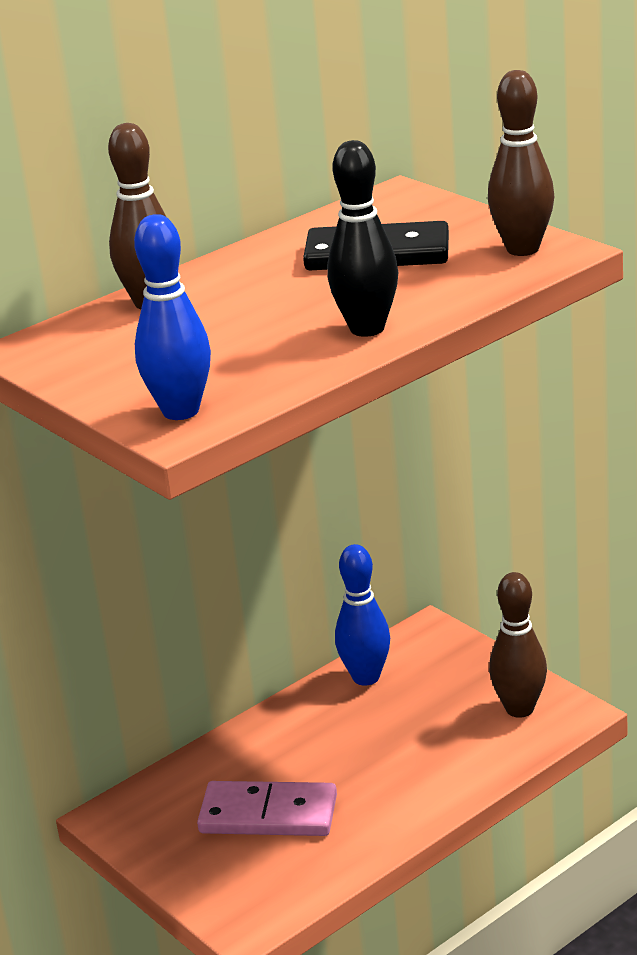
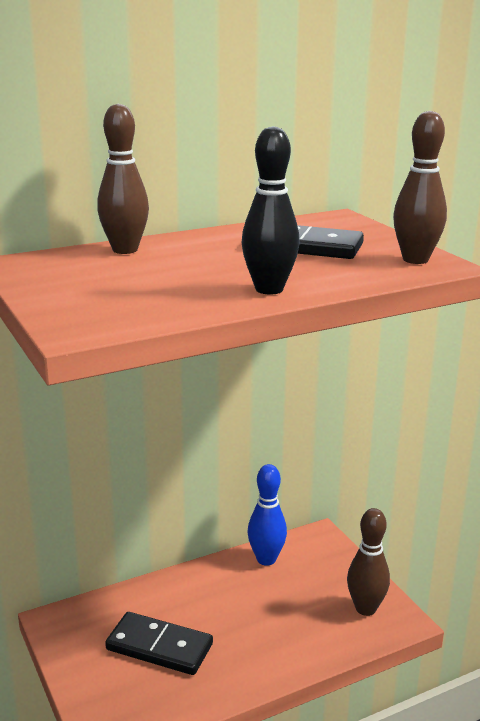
camera: 10 degrees right, 5 degrees down
blue bowling pin [134,214,211,420] -> none
pink domino [197,781,337,836] -> black domino [105,612,213,675]

